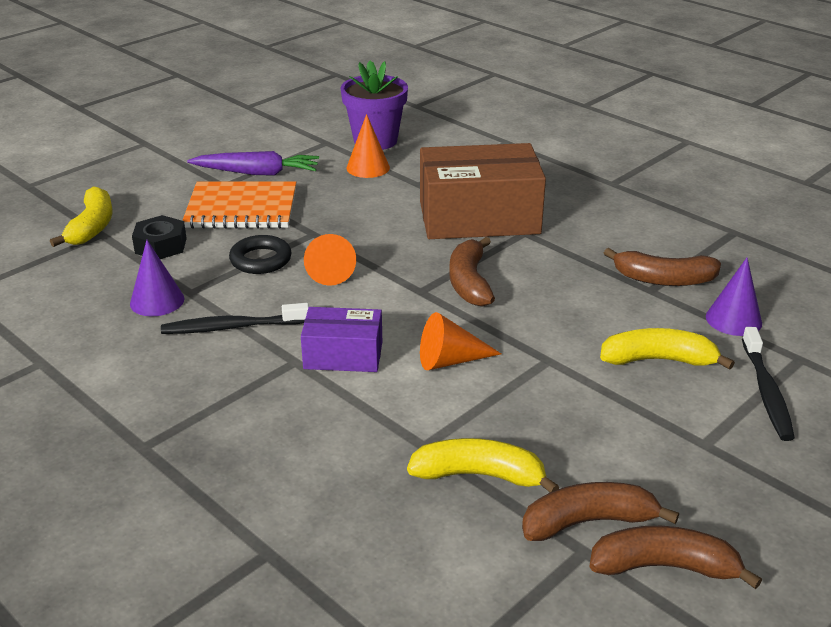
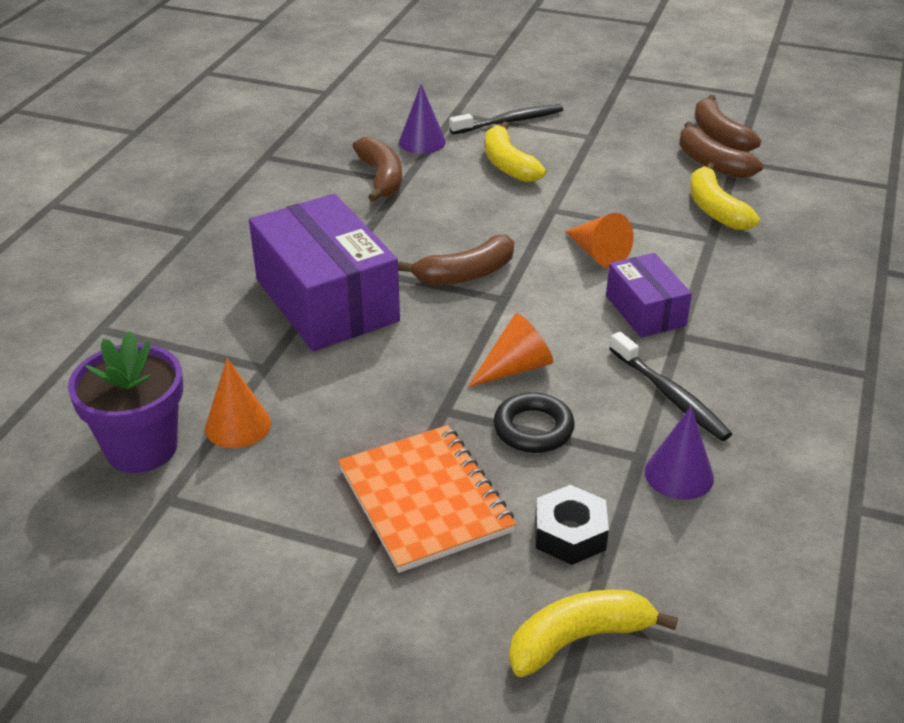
camera: 115 degrees left, 5 degrees up
purple carrot [187,151,319,176] -> none
brown box [420,143,546,239] -> purple box [249,194,400,351]

